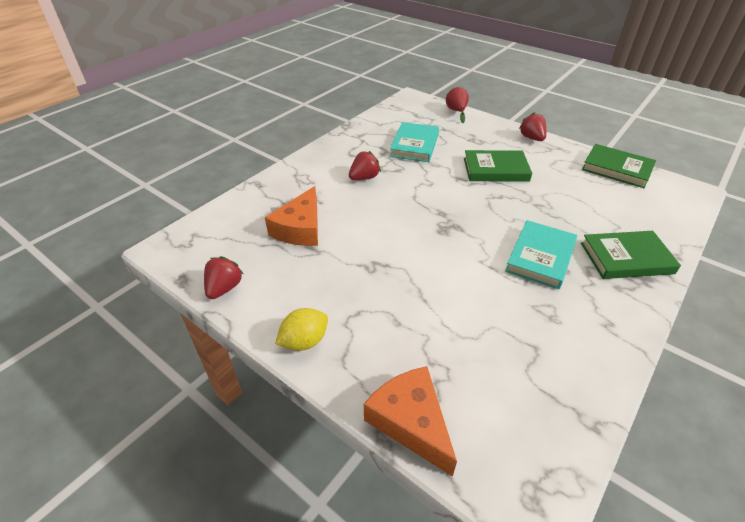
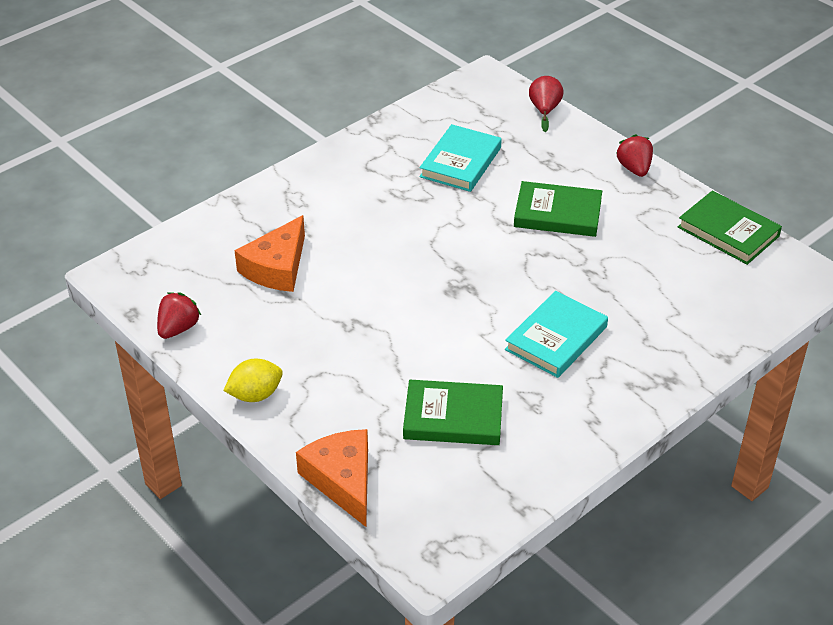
camera: 10 degrees right, 0 degrees up
red strawberry [349,151,381,180] -> none
green book [581,231,681,279] -> green book moved to [403,380,503,445]

